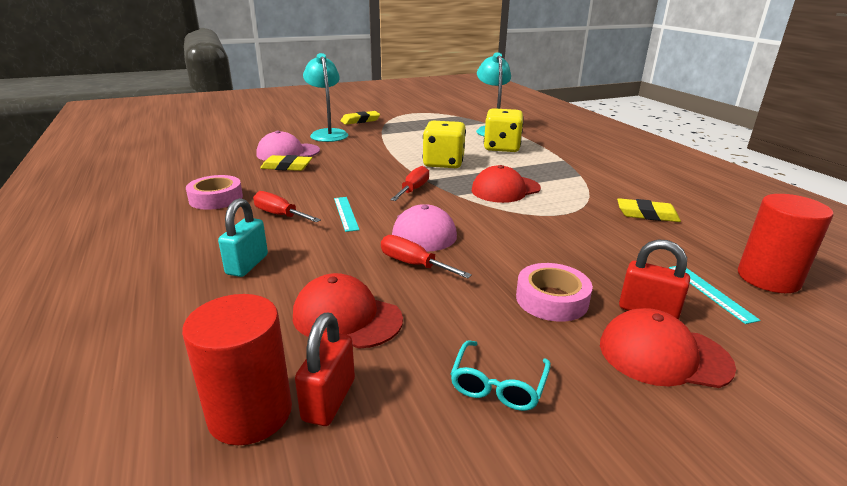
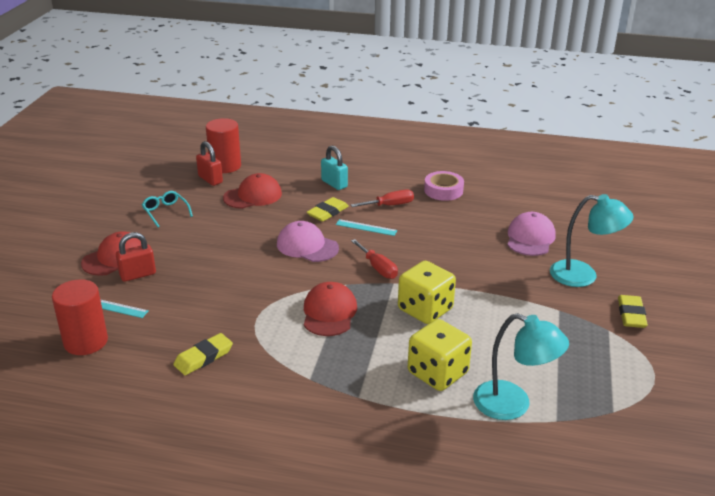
camera: 125 degrees right, 5 degrees up
yellow eraser [260,155,312,171] -> yellow eraser moved to [307,197,349,222]
red screwdriver [381,235,472,279] -> none
pink tape [516,263,593,322] -> none

